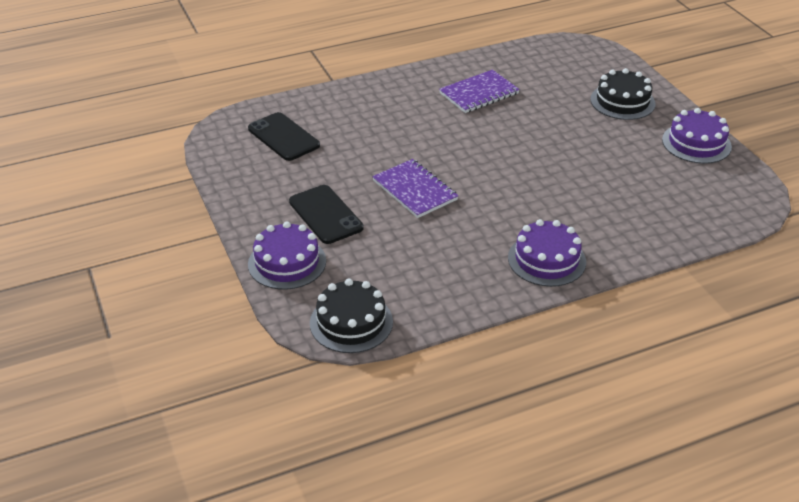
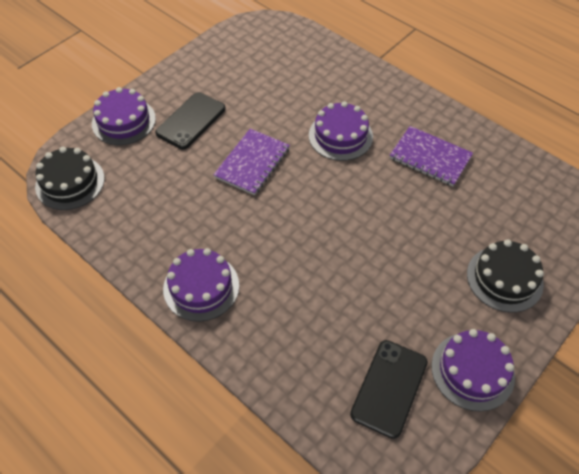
camera: 65 degrees right, 15 degrees up
black phone [248,112,320,161] -> black phone moved to [350,340,428,439]
none -> purple cake [309,101,373,161]

